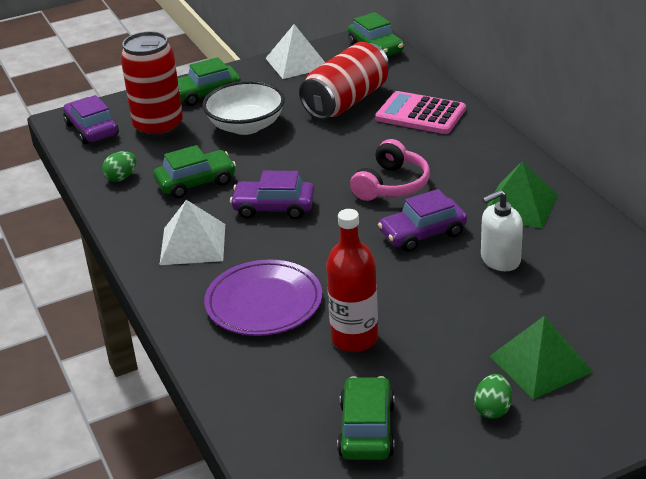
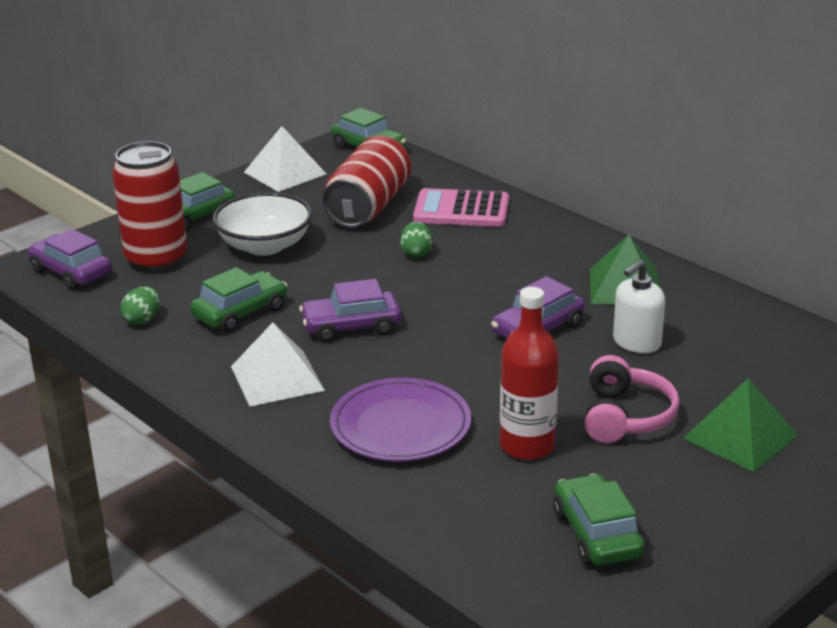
camera: 20 degrees left, 5 degrees down
pink headphones [350,139,430,201] -> pink headphones moved to [585,355,680,443]
green egg [474,374,512,419] -> green egg moved to [400,222,432,258]

